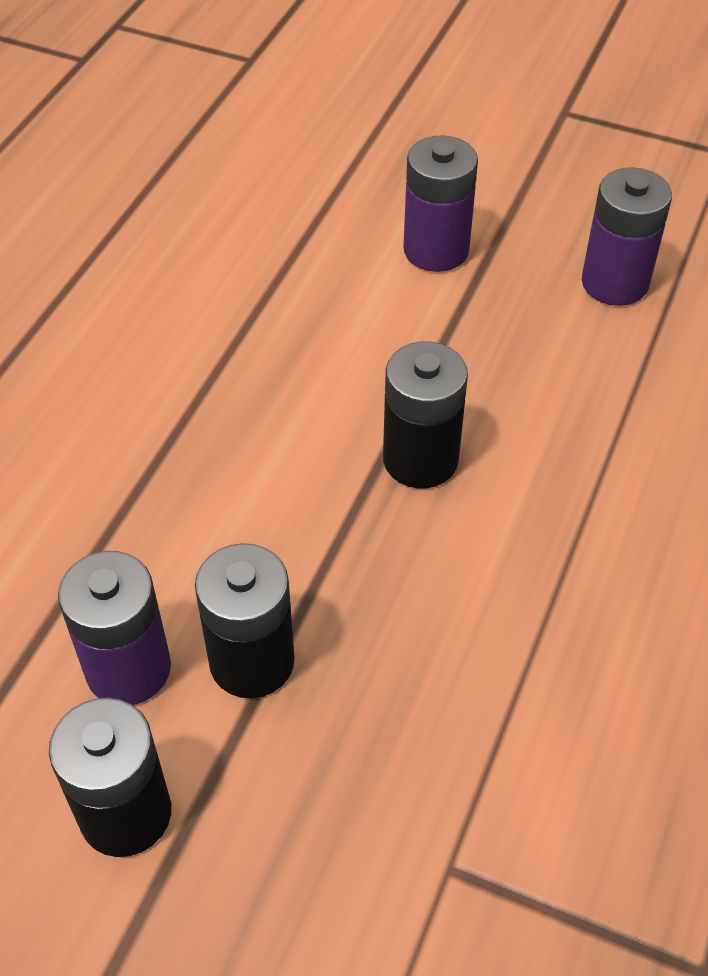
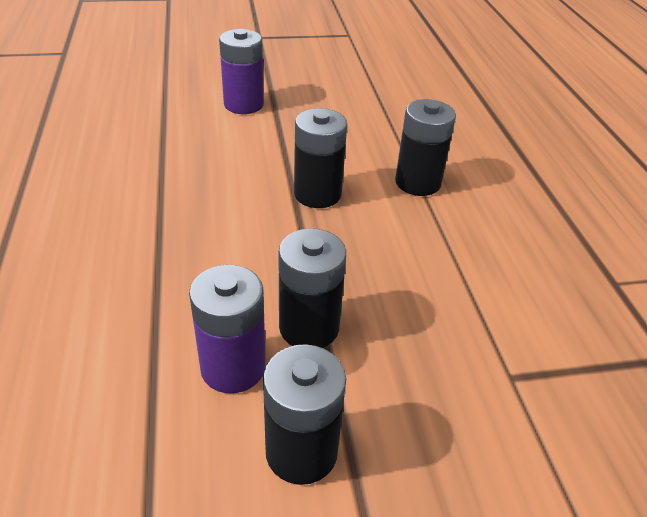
camera: 35 degrees left, 10 degrees down
purple battery [582,167,672,306] -> none
none -> black battery [395,99,456,196]

